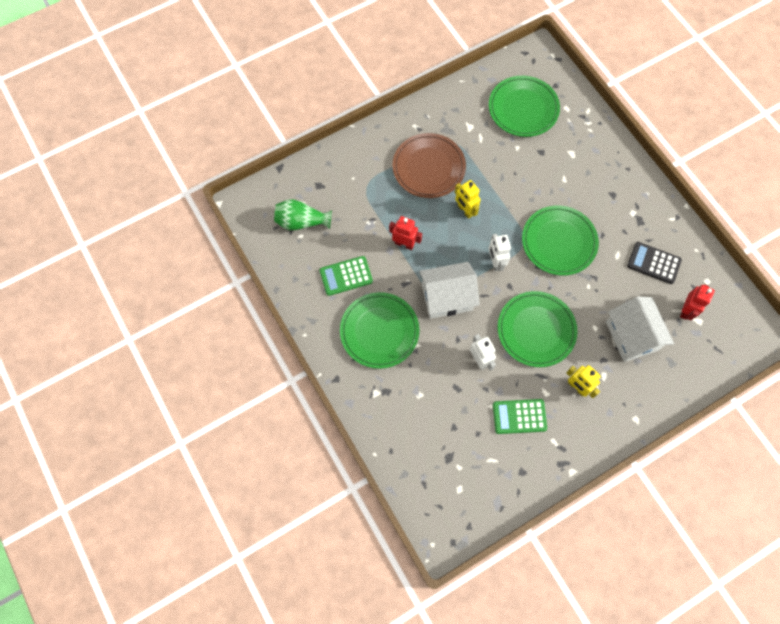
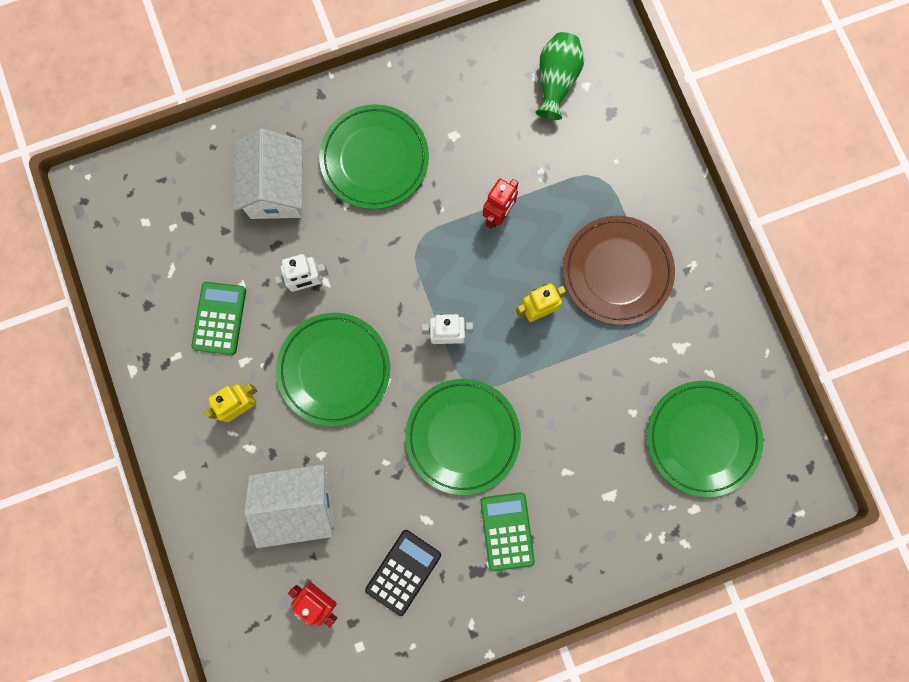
camera: 100 degrees right, 10 degrees up
green calculator [320,256,373,296] -> green calculator moved to [480,492,535,571]
white house [419,262,480,319] -> white house moved to [234,128,303,219]

